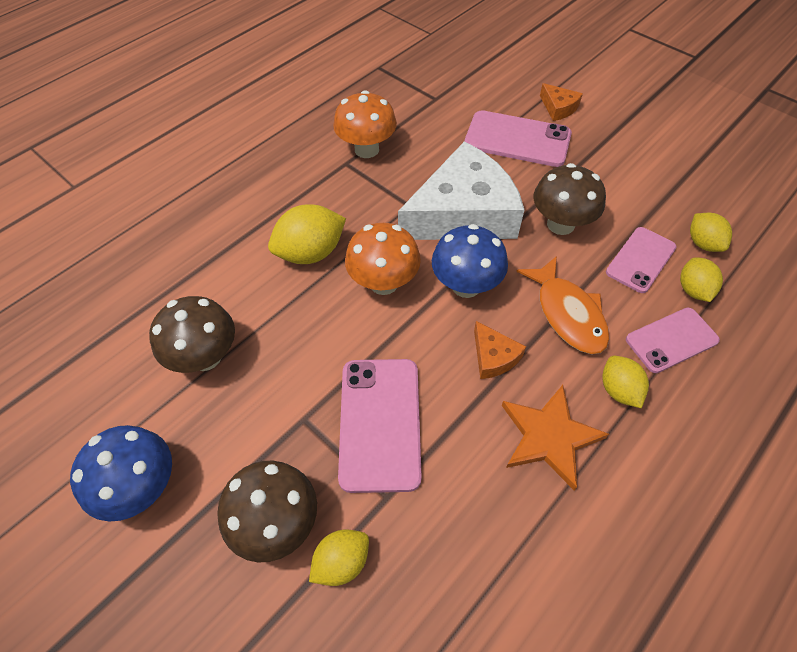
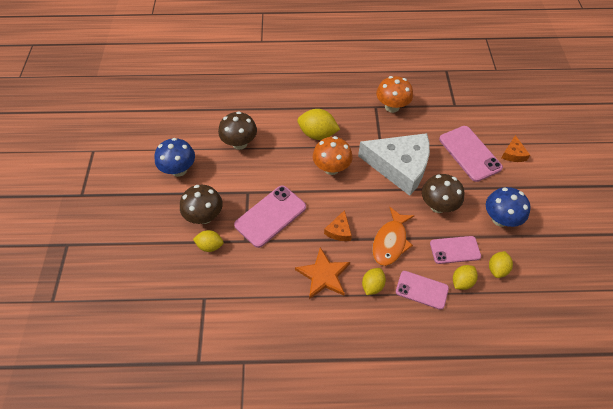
camera: 45 degrees right, 0 degrees up
blue mushroom [432,224,508,298] -> blue mushroom moved to [486,187,530,227]

